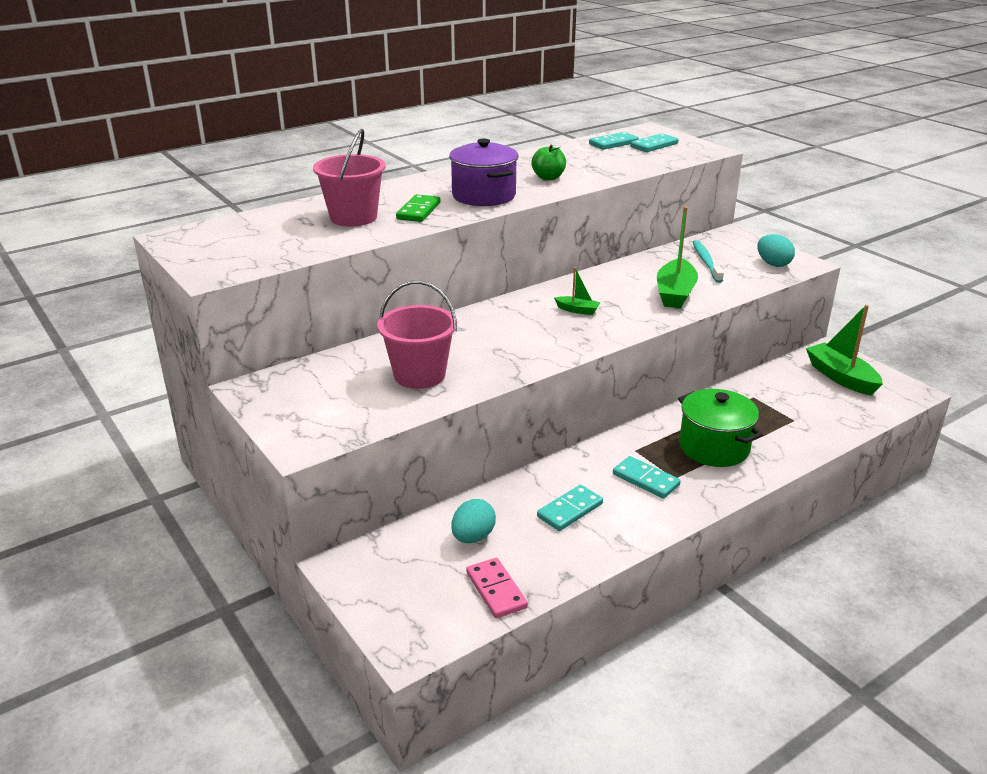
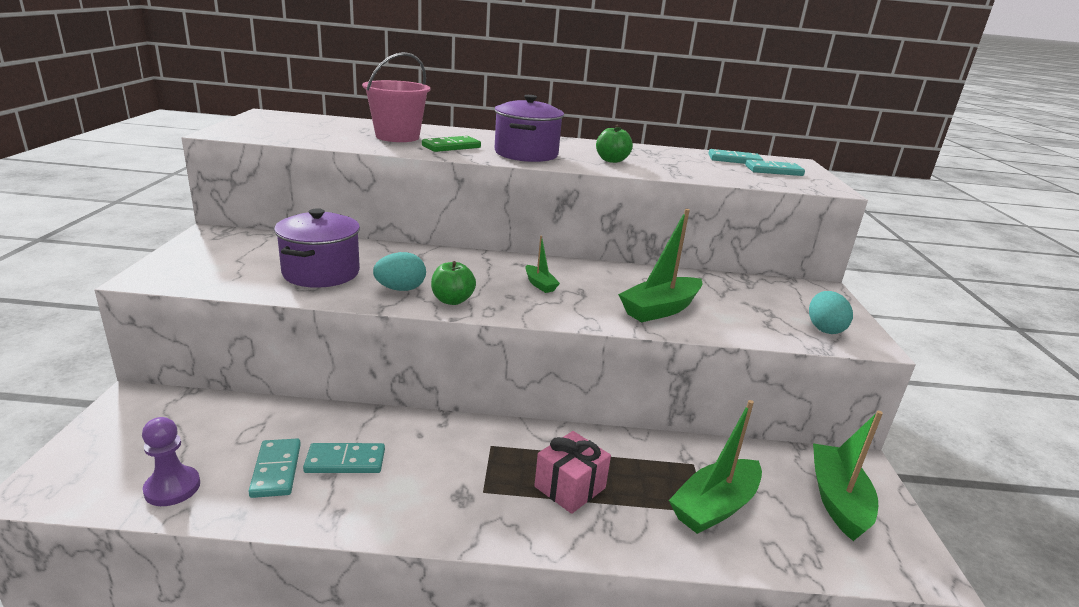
camera: 35 degrees right, 5 degrees down
pink bucket [377,281,457,389] -> purple pot [274,208,360,288]
turquoise egg [451,499,496,543] -> turquoise egg moved to [373,252,426,291]
pink domino [466,558,528,618] -> purple pawn [142,417,200,506]
turquoise domino [613,456,680,499] -> turquoise domino moved to [248,438,301,498]
green pot [678,389,763,467] -> pink gift [534,431,611,514]
turquoise toothbrush [693,240,724,283] -> none
none -> green apple [431,261,476,305]
none -> green boat [669,400,762,534]

